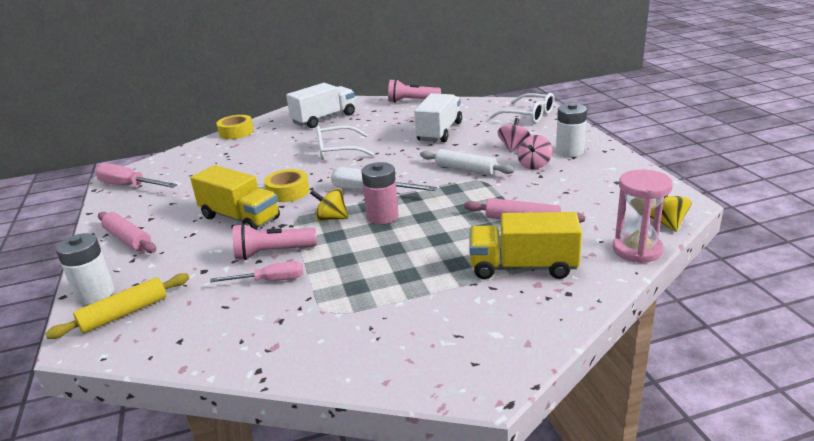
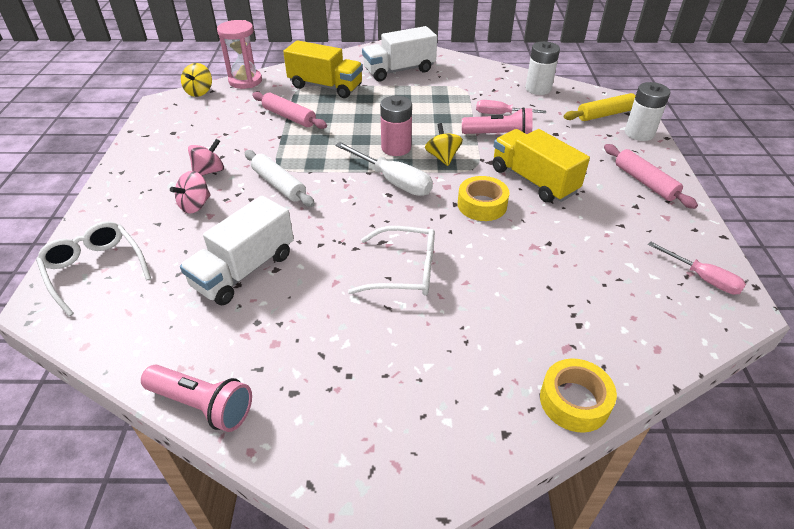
camera: 165 degrees left, 15 degrees up
pink screwdriver [95,163,177,188] -> pink screwdriver [648,241,746,294], size x0.66
white truck [286,83,355,128] -> white truck moved to [362,26,437,81]
yellow spinning top [310,188,348,221] -> yellow spinning top turned 135 degrees counterclockwise [425,123,463,166]
white battery [556,103,587,157] -> white battery moved to [525,41,560,95]

